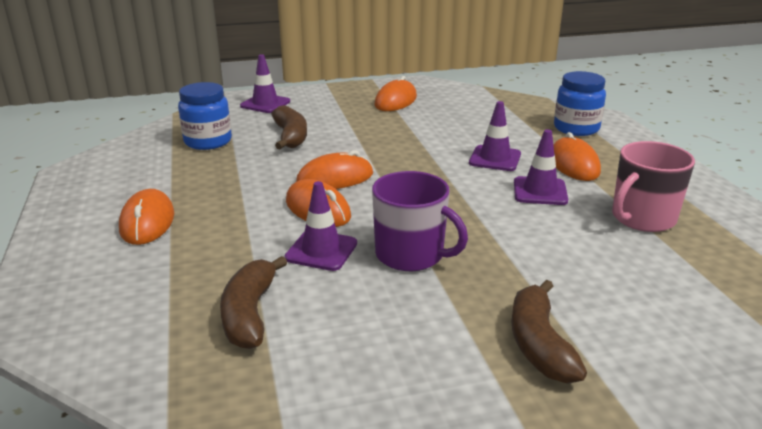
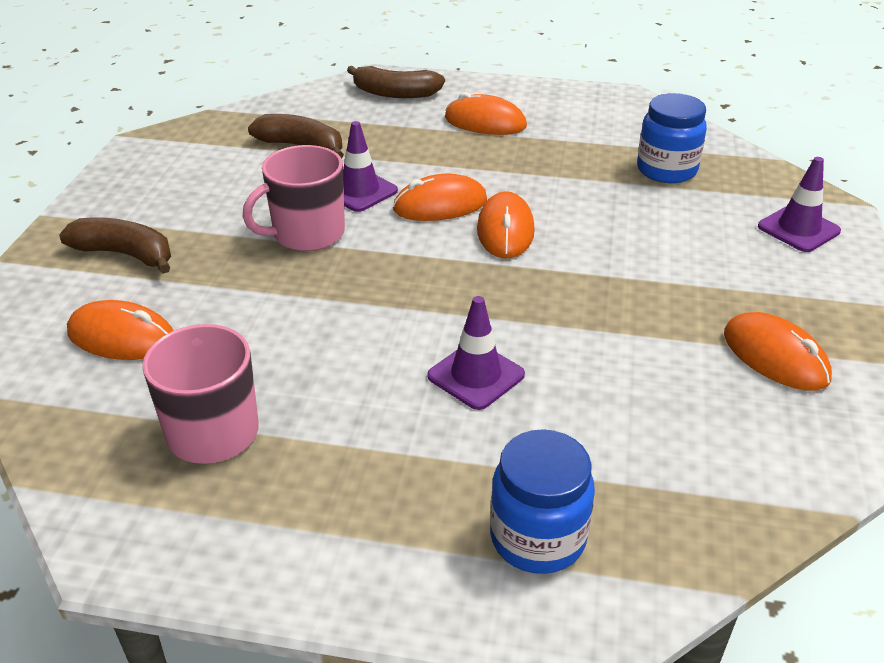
camera: 115 degrees right, 10 degrees up
brown banana [271,105,307,149] -> brown banana moved to [347,66,445,98]
purple mug [372,171,468,271] -> pink mug [243,145,345,251]
purple traffic cone [514,130,568,205] -> none
orange mouse [553,132,601,181] -> orange mouse moved to [67,300,173,360]

